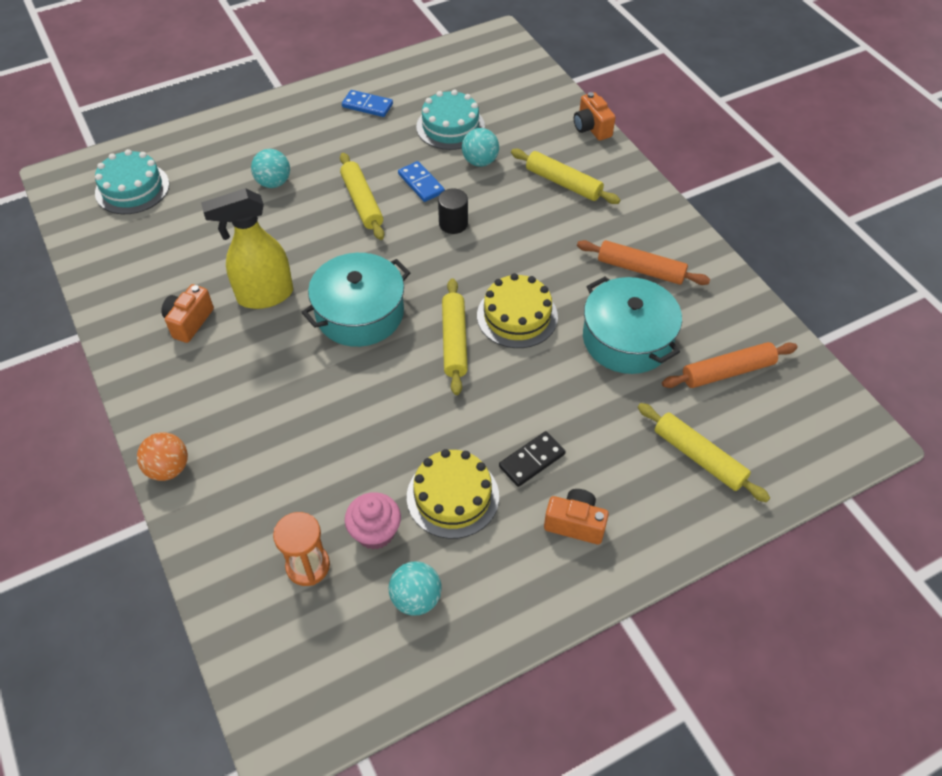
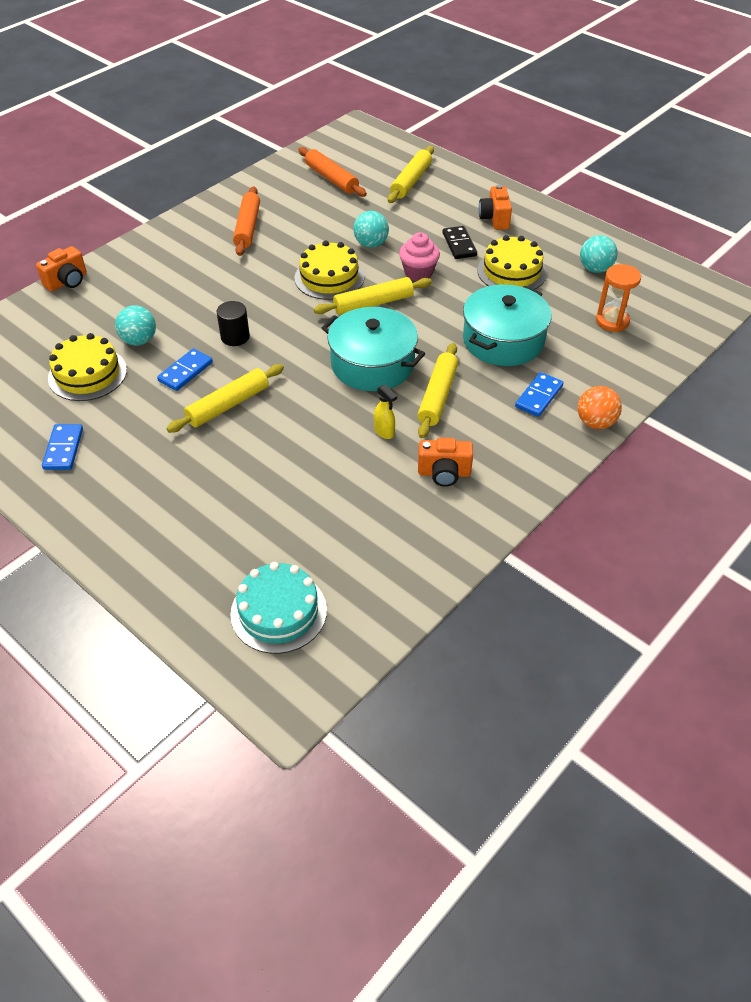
camera: 110 degrees left, 5 degrees down
yellow spray bottle [201,188,293,309] -> yellow spray bottle [374,385,397,439], size x0.43
turquoise ball [251,149,290,188] -> turquoise ball moved to [353,211,389,248]
pink cupcake [345,492,401,550] -> pink cupcake moved to [399,232,440,281]
turquoise cake [416,89,485,150] -> yellow cake [48,333,127,401]
black domino [499,431,565,487] -> black domino turned 45 degrees clockwise [443,226,477,259]
yellow rolling pin [511,149,620,204] -> yellow rolling pin moved to [417,343,458,438]
turquoise pot [583,277,682,374] -> turquoise pot moved to [463,284,552,366]
none -> blue domino [515,372,564,417]

